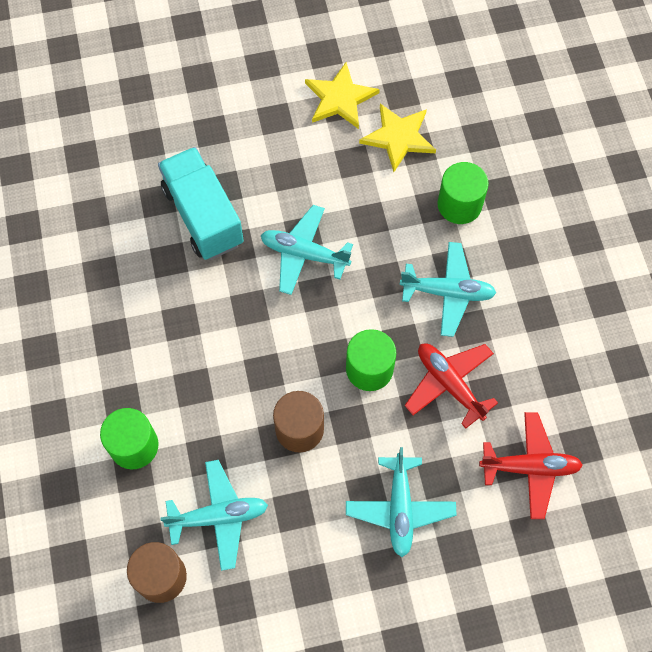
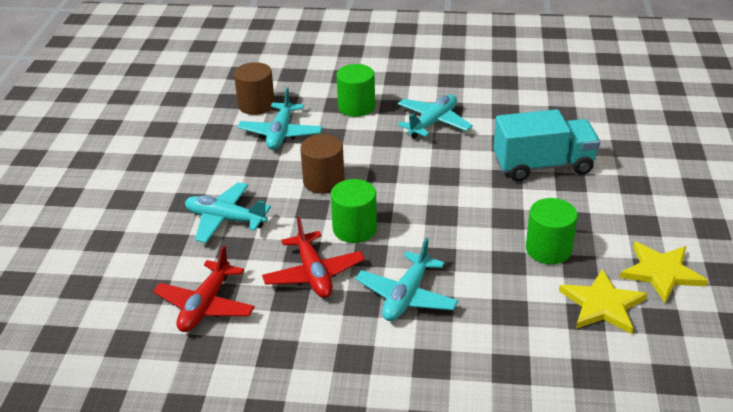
camera: 110 degrees right, 30 degrees down
turquoise plane [261,205,353,295] -> turquoise plane moved to [398,94,473,139]
red plane [405,343,498,429] -> red plane turned 90 degrees clockwise [262,217,365,298]
green cylinder [438,162,489,224] -> green cylinder moved to [526,198,578,264]

